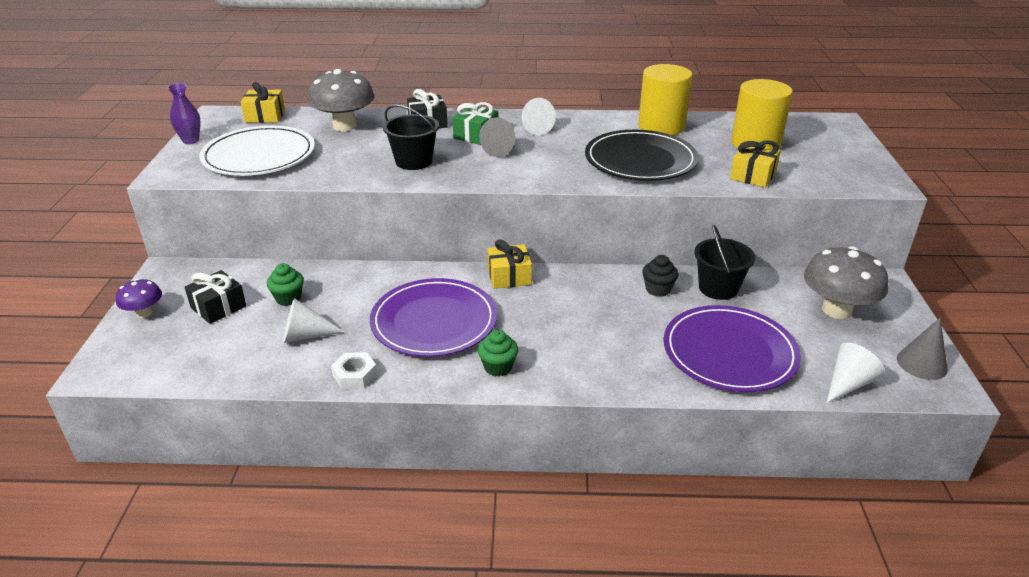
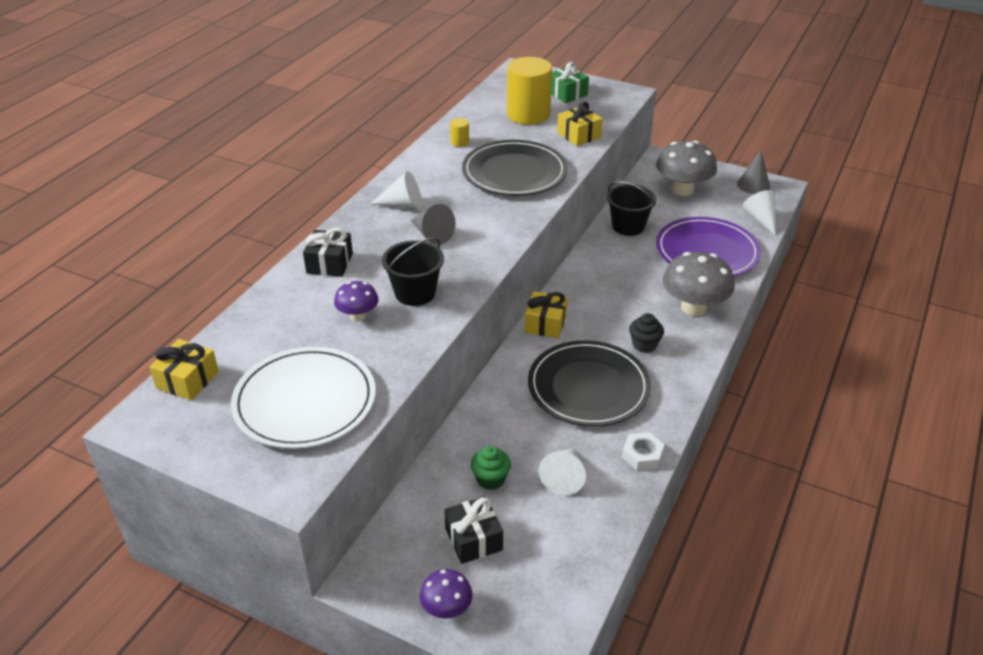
camera: 65 degrees left, 5 degrees up
purple vase [167,83,201,144] -> none
grey mushroom [307,69,375,131] -> grey mushroom moved to [662,252,735,316]
purple plate [370,278,497,357] -> black plate [528,340,651,427]
green gift [452,102,498,145] -> green gift moved to [551,62,589,103]
green cupcake [478,330,518,376] -> none
yellow cylinder [638,64,692,135] -> yellow cylinder [450,118,469,147], size x0.41
black cupcake [642,255,678,297] -> black cupcake moved to [629,313,664,353]
none -> purple mushroom [334,281,379,321]

